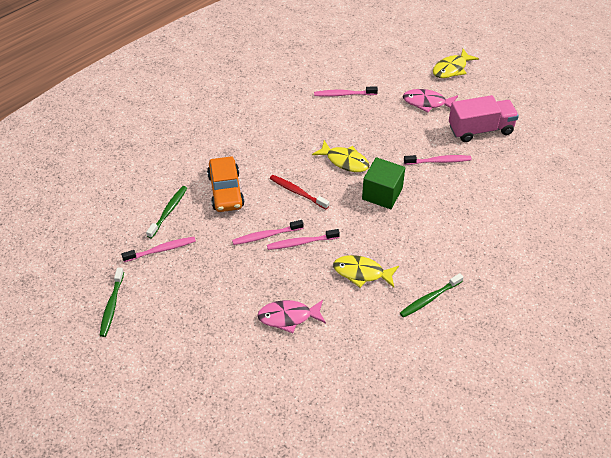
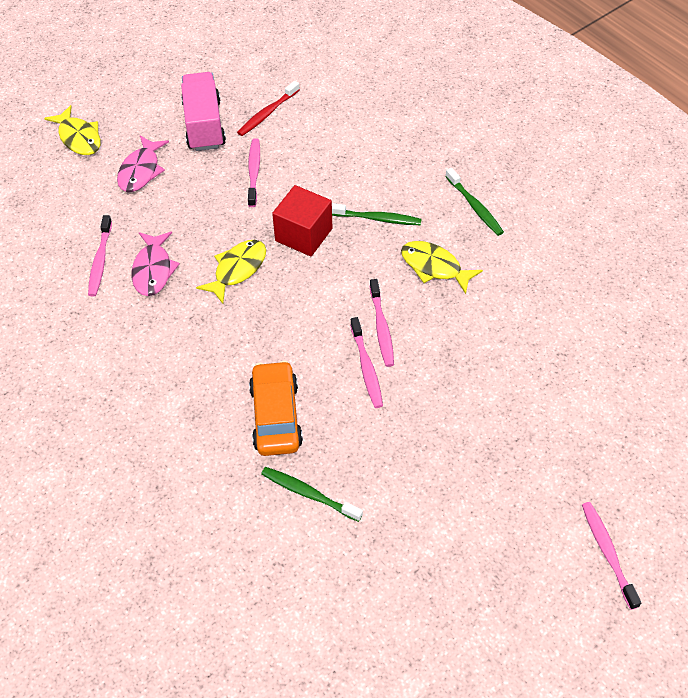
camera: 85 degrees left, 5 degrees up
green toothbrush [99,268,124,337] -> green toothbrush moved to [332,203,422,225]
pink toothbrush [121,237,196,262] -> pink toothbrush moved to [582,502,641,610]
orange car [207,156,245,212] -> orange car turned 90 degrees counterclockwise [249,360,303,456]
pink fish [257,300,326,333] -> pink fish moved to [132,232,180,296]
red toothbrush [270,175,329,210] -> red toothbrush moved to [237,81,300,136]
yellow fish [333,255,399,288] -> yellow fish turned 105 degrees clockwise [401,241,483,294]
green cube [362,157,405,209] -> red cube [272,185,333,256]

